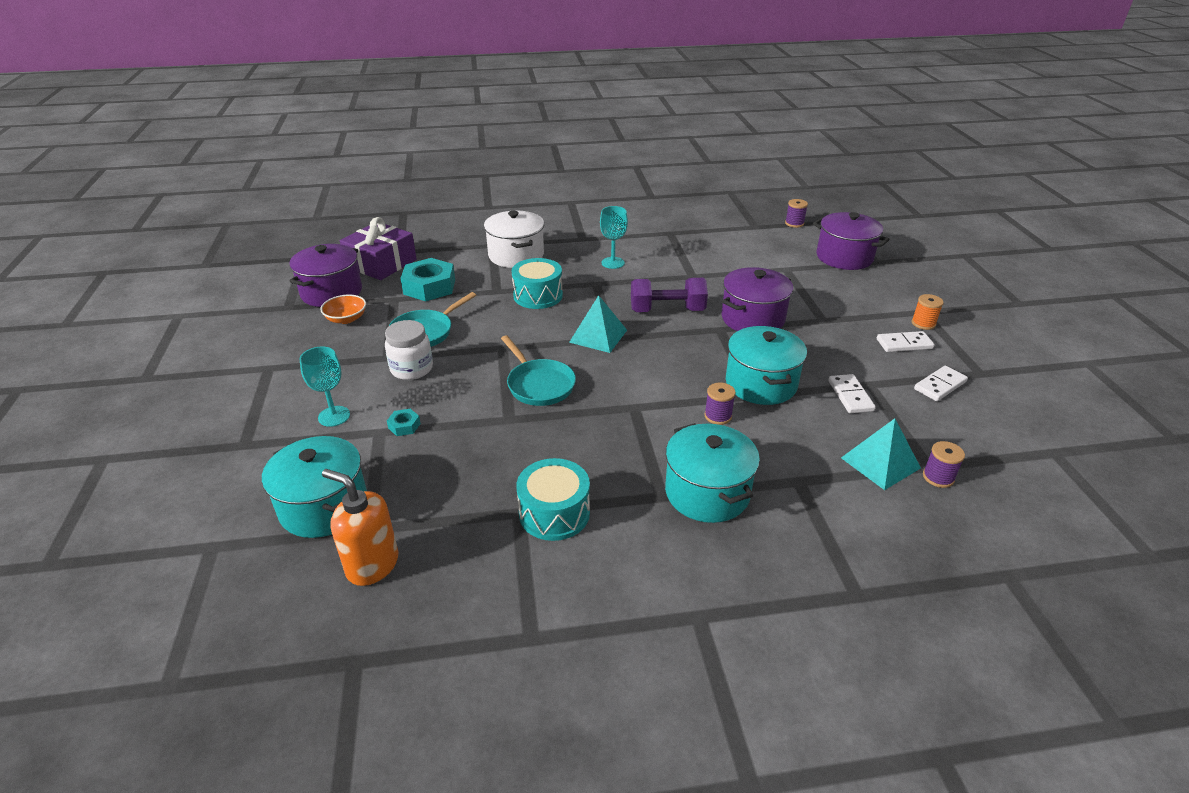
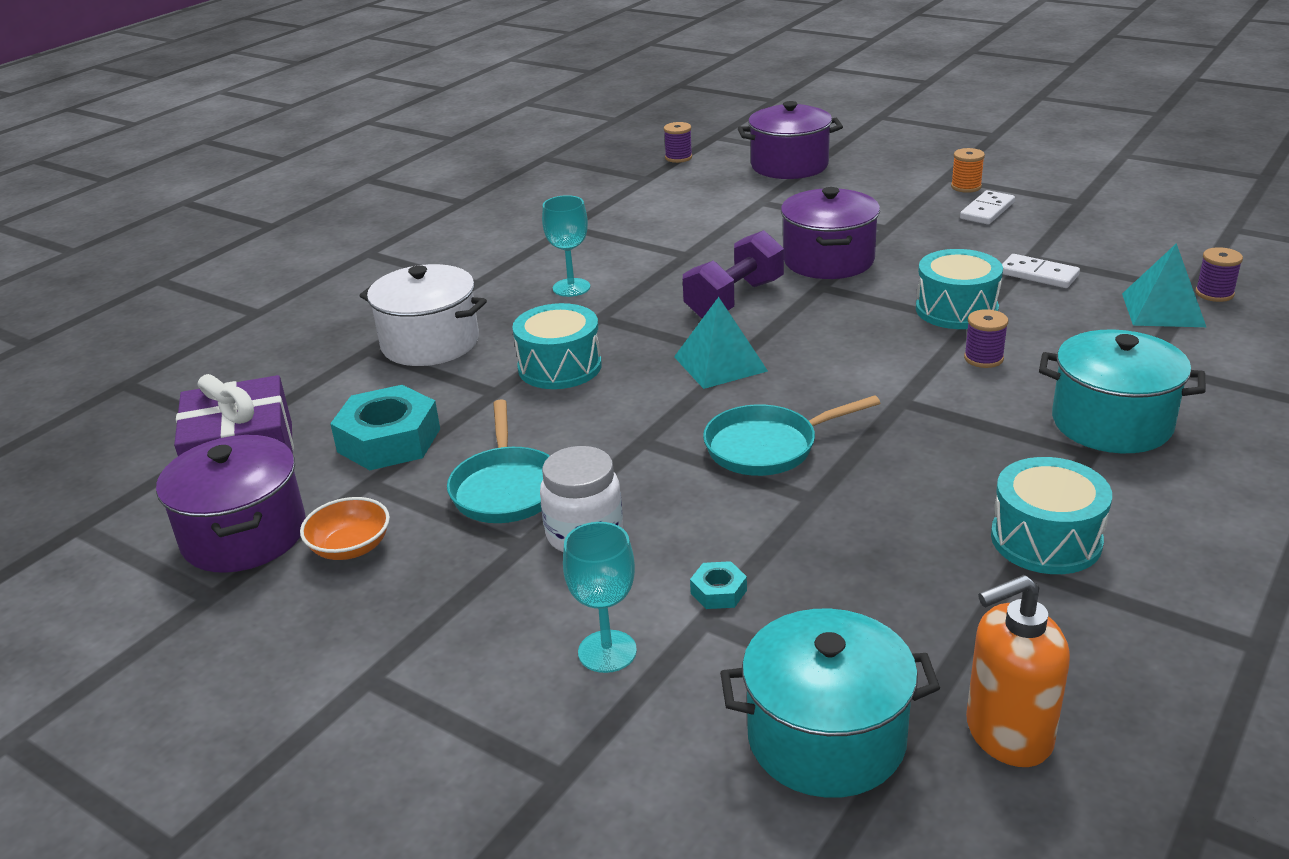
camera: 45 degrees left, 5 degrees down
turquoise pan [501,335,576,406] -> turquoise pan turned 150 degrees clockwise [703,395,880,476]
turquoise pot [726,326,807,405] -> turquoise drum [916,249,1003,329]
white domino [914,366,968,401] -> none

